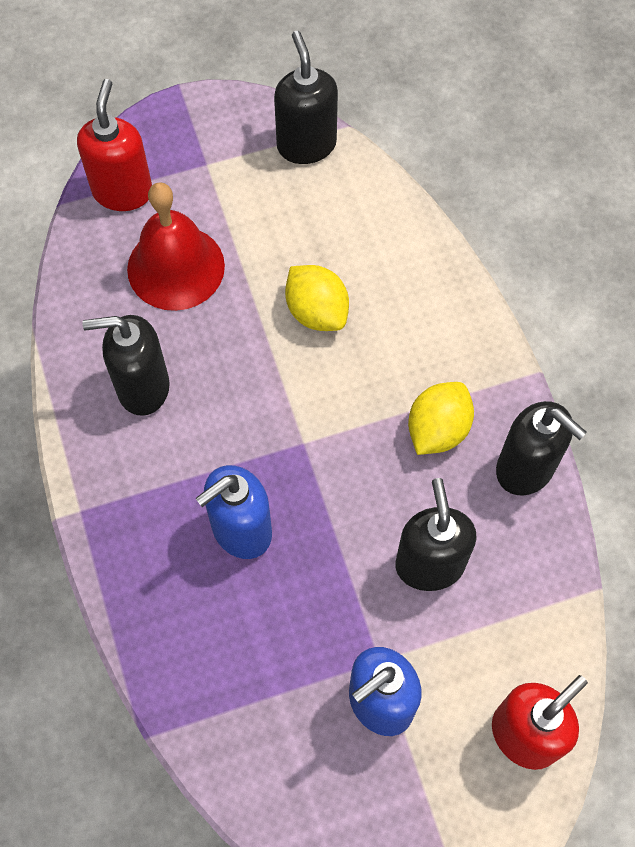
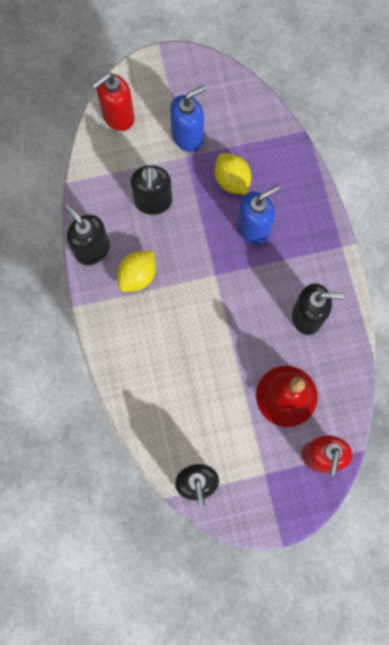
camera: 175 degrees left, 10 degrees up
yellow lemon [285,265,349,331] -> yellow lemon moved to [215,153,251,195]

